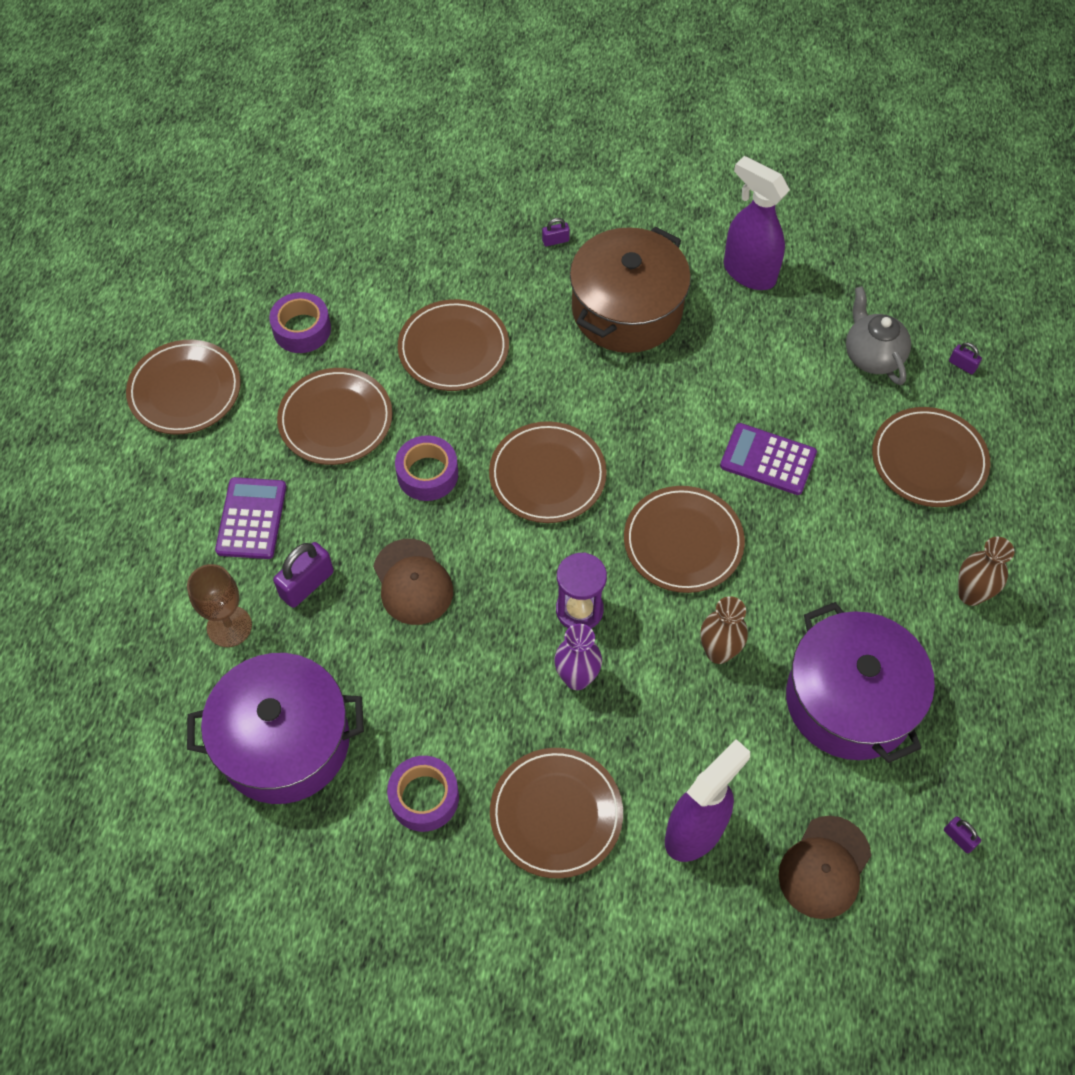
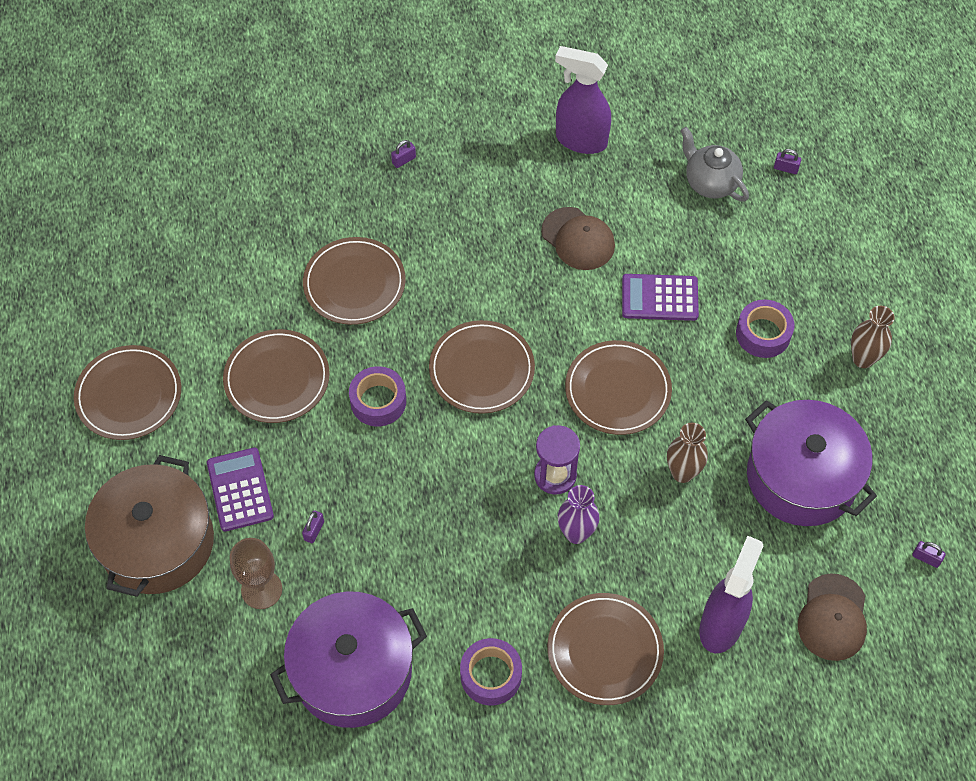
camera: 20 degrees left, 0 degrees up
purple tape [269,292,331,353] -> purple tape moved to [736,299,794,358]
purple padlock [273,542,334,608] -> purple padlock [302,510,324,543], size x0.52
brown cap [373,539,453,625] -> brown cap moved to [541,207,615,270]
brown pot [570,226,691,353] -> brown pot moved to [85,455,214,597]
brown plate [872,407,990,507] -> none

